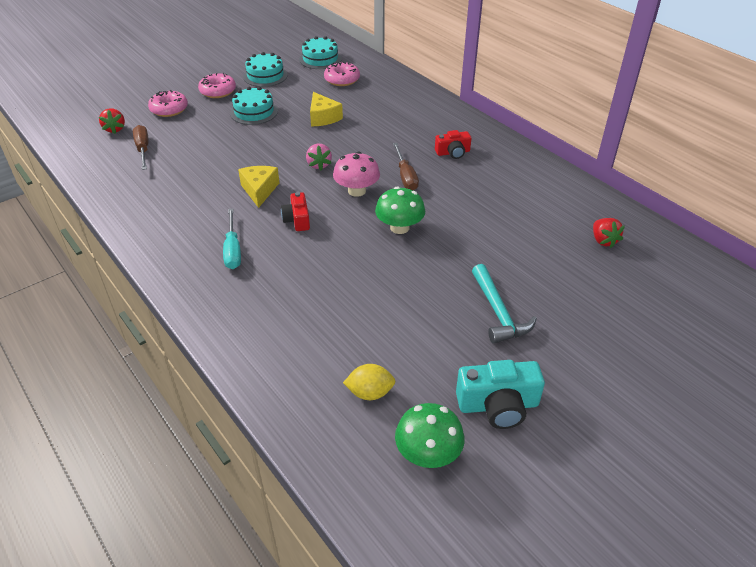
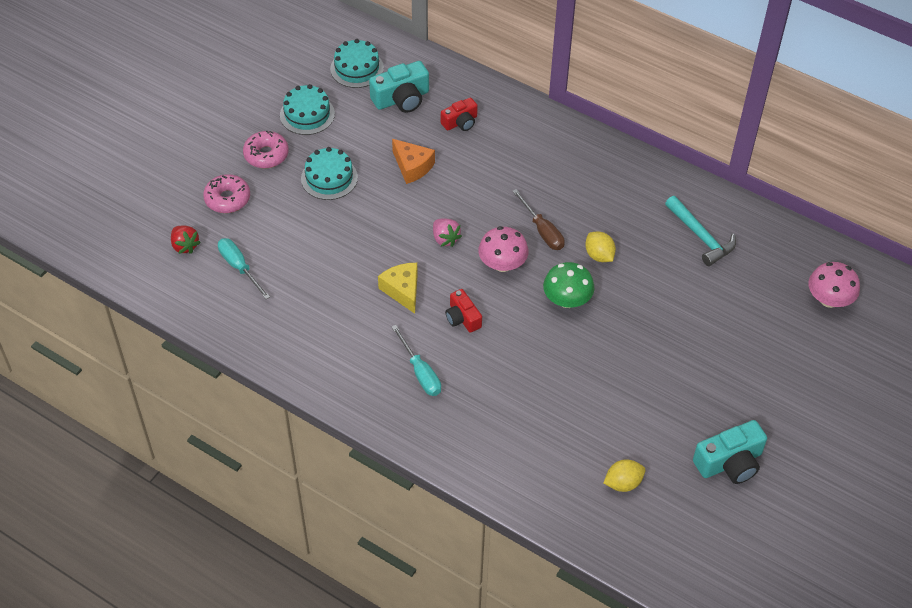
camera: 20 degrees left, 10 degrees up
brown screwdriver [133,125,149,170] -> turquoise screwdriver [218,238,270,299]
yellow cheese [310,92,343,127] -> orange cheese [392,139,435,184]
pink donut [324,62,360,86] -> turquoise camera [369,61,429,113]
green mushroom [395,403,465,468] -> none
red camera [435,130,472,159] -> red camera moved to [441,97,478,131]
turquoise hammer [472,264,537,344] -> turquoise hammer moved to [665,196,736,266]
red strawberry [593,218,625,248] -> none
none -> yellow lemon [585,231,616,262]
none -> pink mushroom [808,262,860,308]

